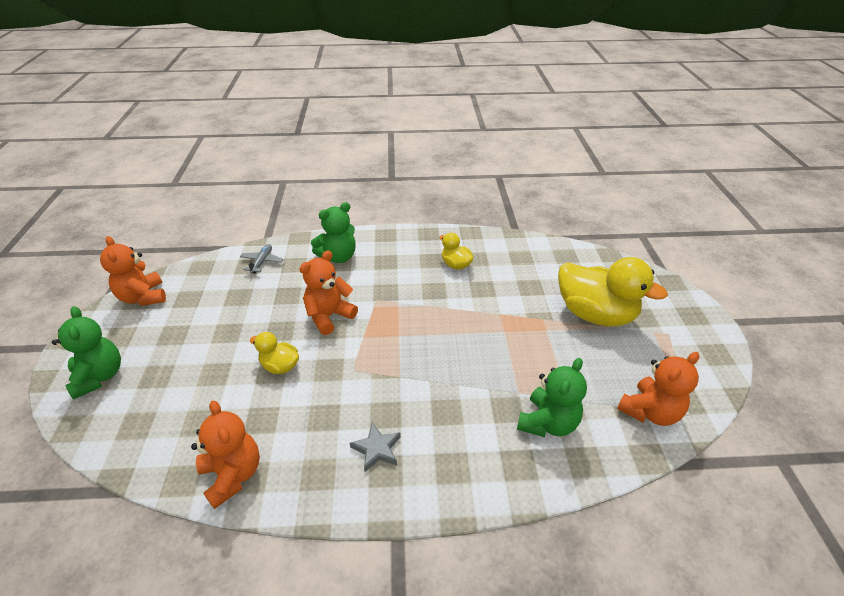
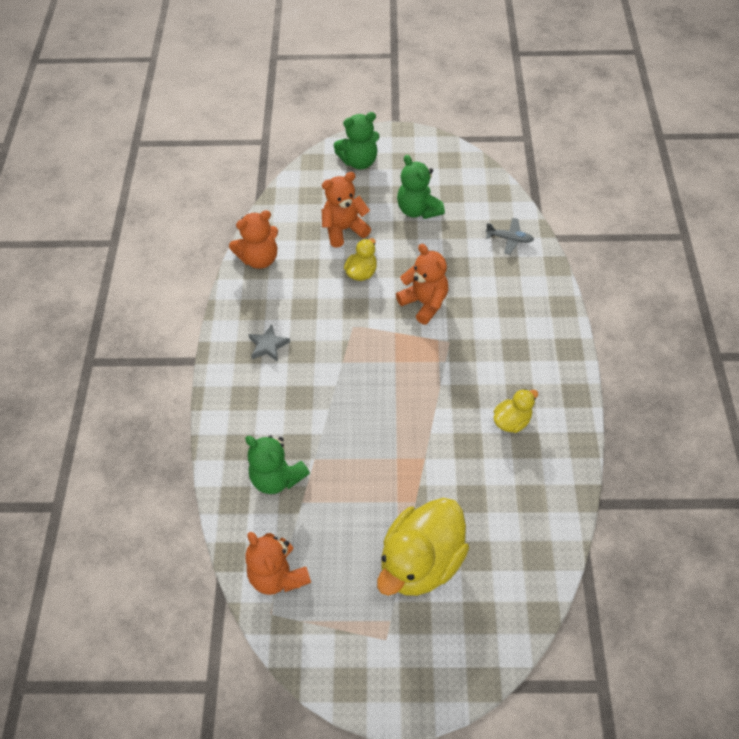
camera: 95 degrees right, 15 degrees up
orange teddy bear [100,236,166,306] -> orange teddy bear moved to [322,172,371,248]
green teddy bear [311,202,356,263] -> green teddy bear moved to [397,155,445,219]

